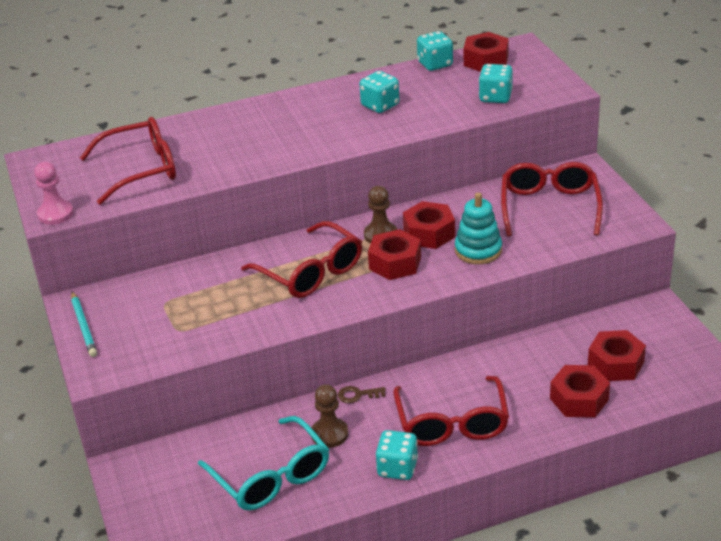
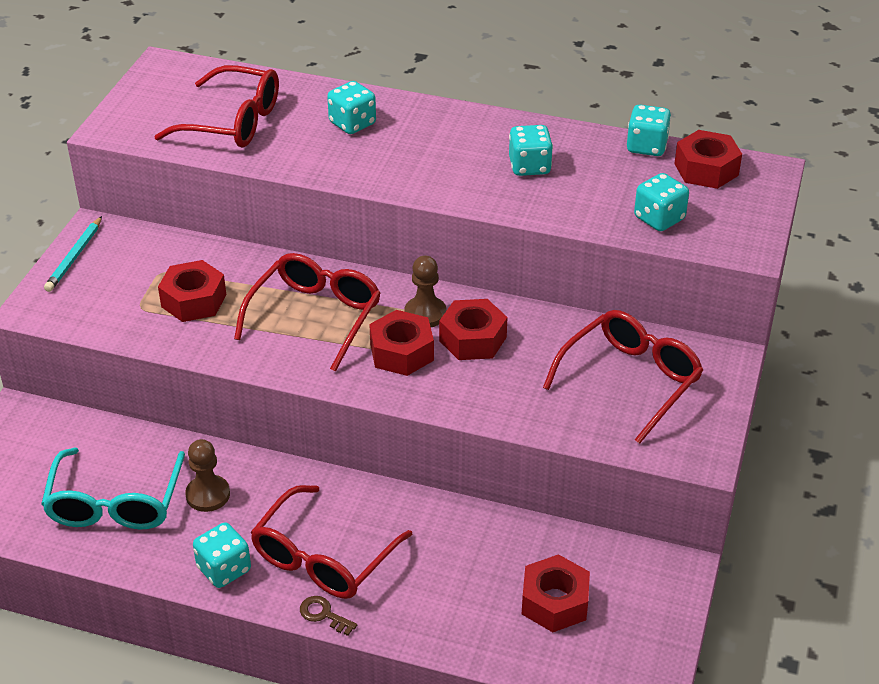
camera: 35 degrees right, 5 degrees up
pink pawn [34,162,74,225] -> none
red glasses [241,221,362,298] -> red glasses turned 150 degrees counterclockwise [234,253,381,372]
brown key [338,386,386,403] -> brown key moved to [300,596,357,636]
turquoise stacking toy [455,193,502,264] -> none
red nut [550,365,610,418] -> red nut moved to [158,260,226,322]
none -> turquoise dice [327,81,376,134]

